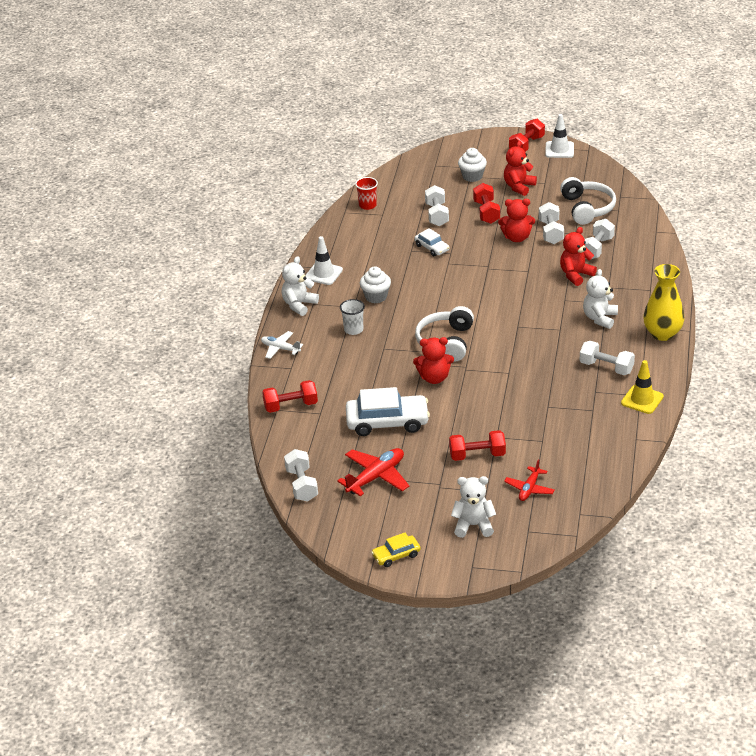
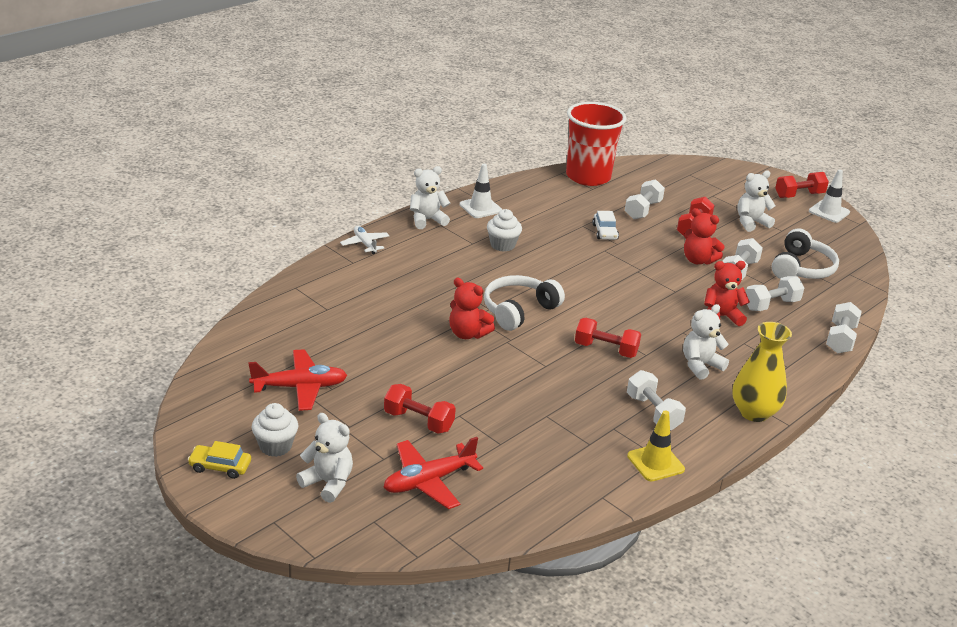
camera: 30 degrees right, 5 degrees down
red dumbbell [262,380,318,413] -> red dumbbell moved to [575,318,641,358]
white dumbbell [284,449,318,502] -> white dumbbell moved to [826,302,862,353]
white cup [340,299,365,335] -> none
white car [346,387,430,436] -> none
red cup [355,177,378,210] -> red cup [566,102,627,186], size x2.36
white cupcake [458,148,487,182] -> white cupcake moved to [252,403,298,457]
red teddy bear [504,141,537,196] -> white teddy bear [737,171,776,232]
red plane [504,459,555,501] -> red plane [383,437,483,509], size x1.60

